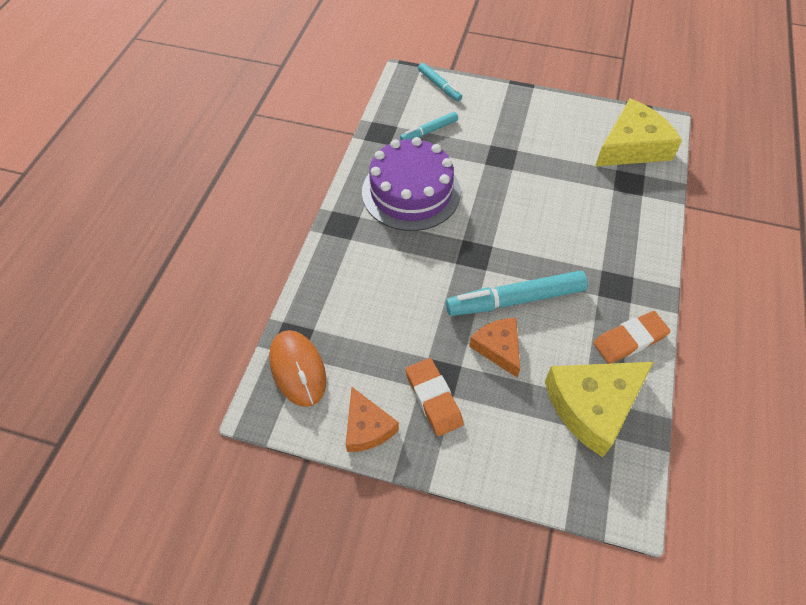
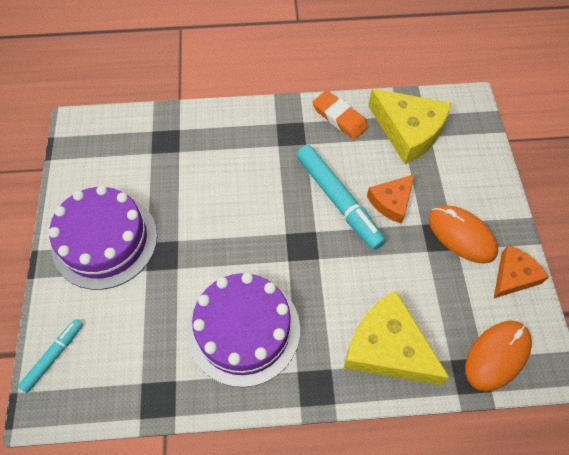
camera: 110 degrees left, 5 degrees up
turquoise marker [400,112,458,140] -> none
orange eraser [406,358,464,436] -> orange mouse [429,205,498,264]
yellow cheese [595,98,682,167] -> yellow cheese moved to [344,291,450,385]
none -> purple cake [49,185,157,290]

